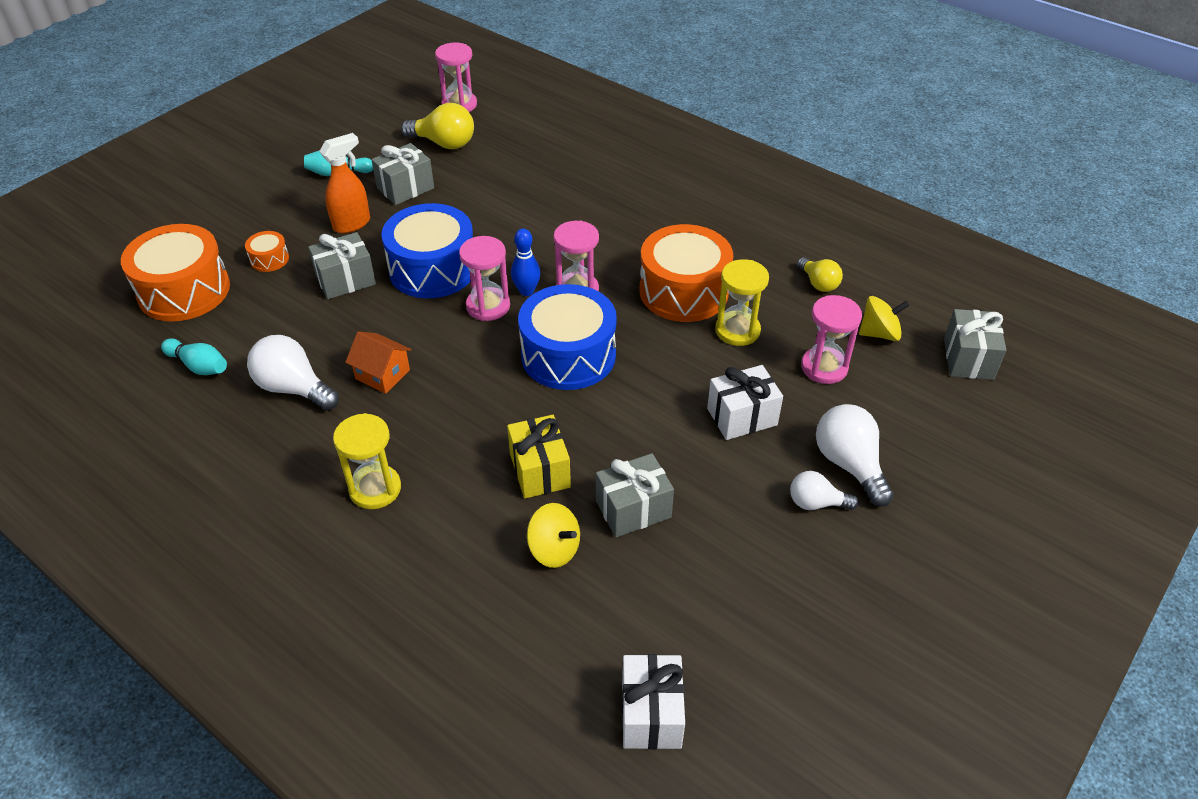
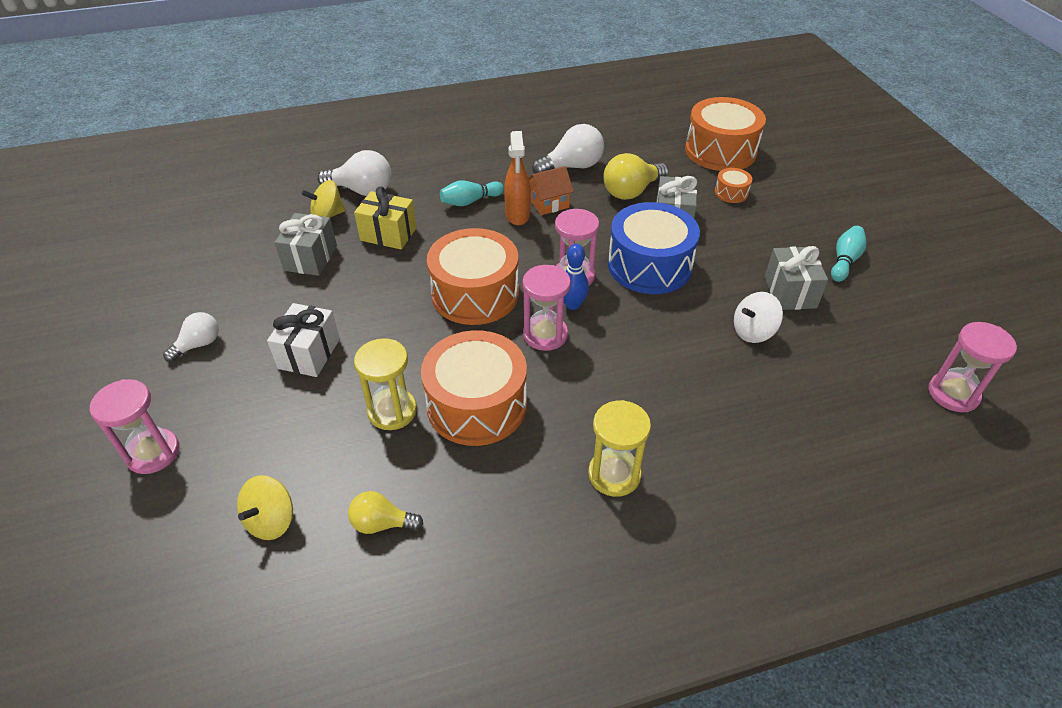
camera: 125 degrees right, 0 degrees up
turquoise bowling pin [161,338,227,375] -> turquoise bowling pin moved to [440,180,504,206]
orange spray bottle [319,133,370,233] -> orange spray bottle moved to [504,131,531,225]
yellow hourglass [333,413,401,509] -> yellow hourglass moved to [588,400,651,497]
yellow light bulb [401,103,474,149] -> yellow light bulb moved to [603,153,669,200]
blue drum [518,284,617,390] -> orange drum [427,228,519,325]
white gift [622,654,685,749] -> none
pink hourglass [801,295,862,384] -> pink hourglass moved to [90,379,180,474]
white light bulb [816,404,894,507] -> white light bulb moved to [318,150,391,196]
grey gift [944,309,1006,380] -> none
none -> white spinning top [734,292,783,343]

